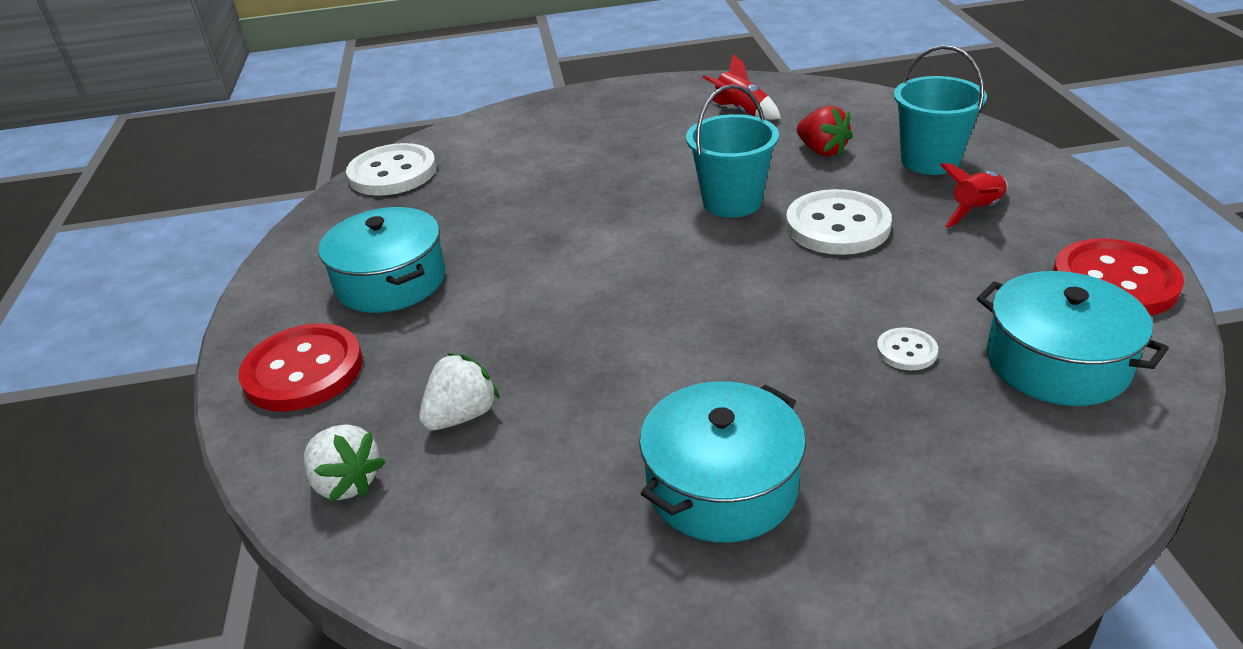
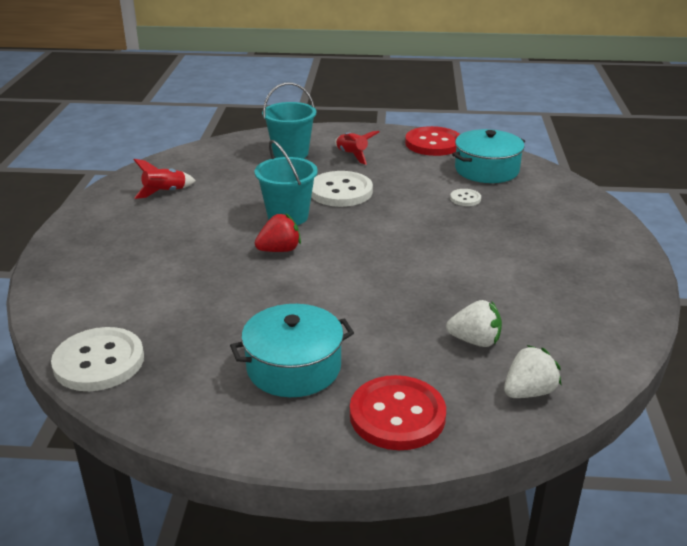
camera: 80 degrees left, 5 degrees down
white strawberry [419,353,500,430] -> white strawberry turned 135 degrees clockwise [446,300,502,347]
turquoise pot [639,381,806,543] -> none
red strawberry [797,106,853,157] -> red strawberry moved to [255,213,301,252]

